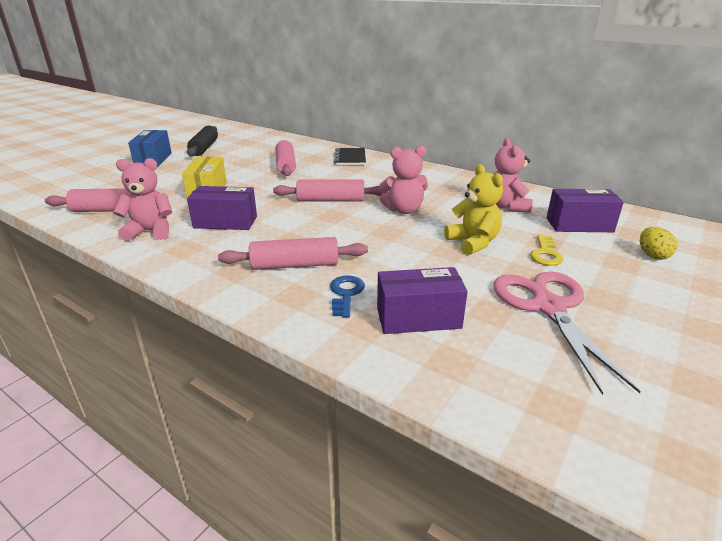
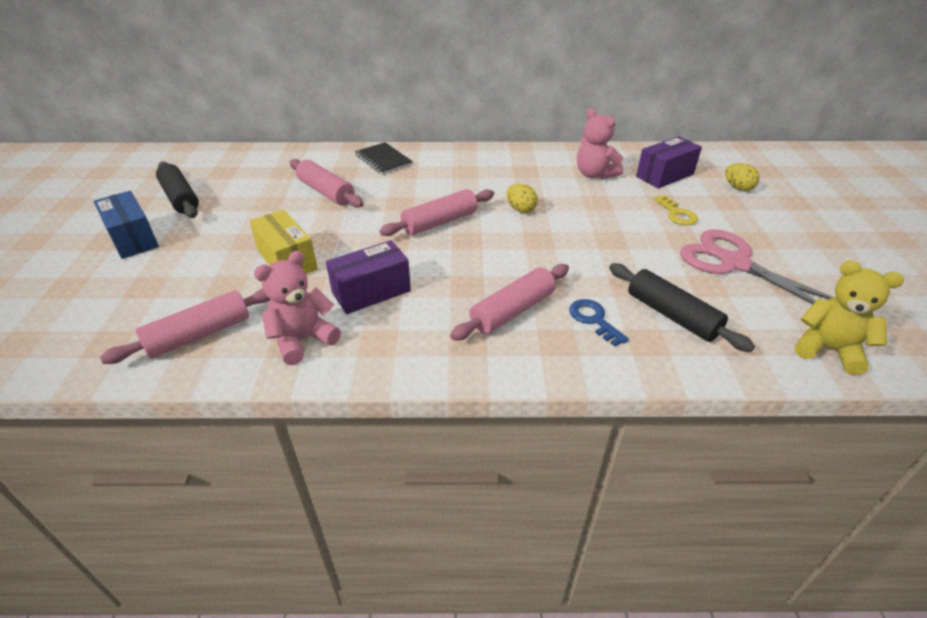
camera: 35 degrees left, 10 degrees up
purple box [377,267,468,334] -> black rolling pin [609,263,755,352]
pink teddy bear [379,146,428,214] -> yellow egg [506,184,538,213]
yellow teddy bear [444,165,503,255] -> yellow teddy bear moved to [794,260,904,375]

